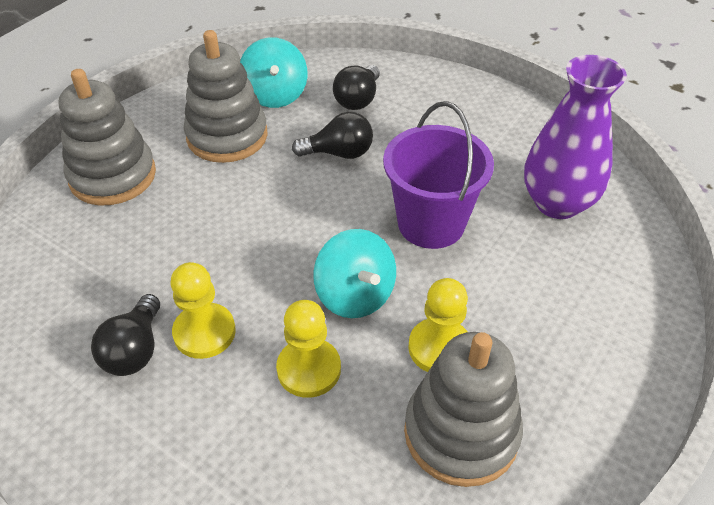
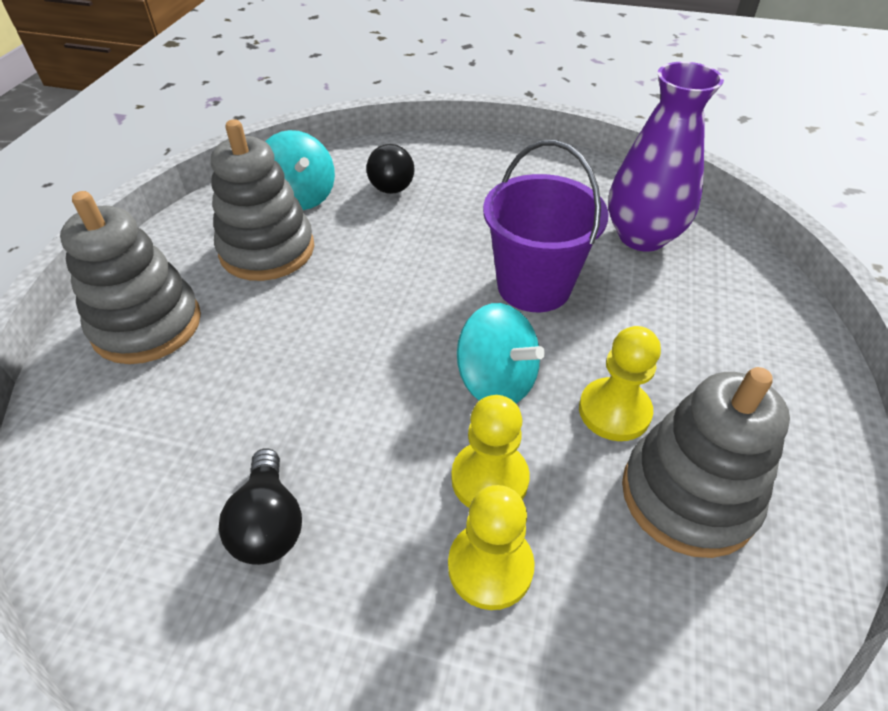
camera: 20 degrees left, 0 degrees up
yellow pawn [171,262,236,359] -> yellow pawn moved to [448,485,535,610]
black light bulb [292,112,373,159] -> none

